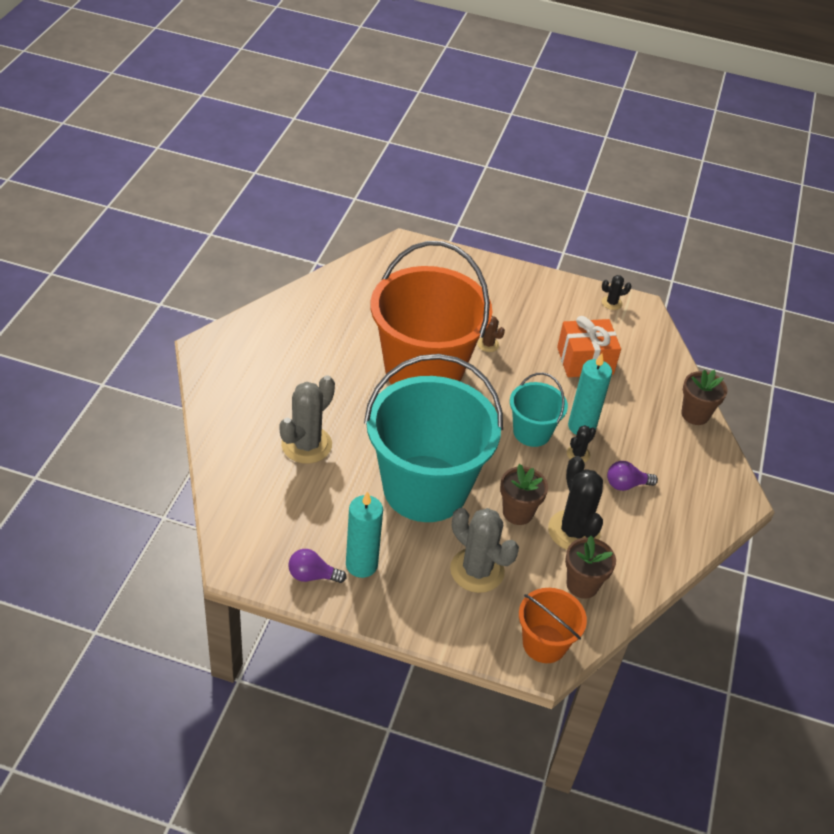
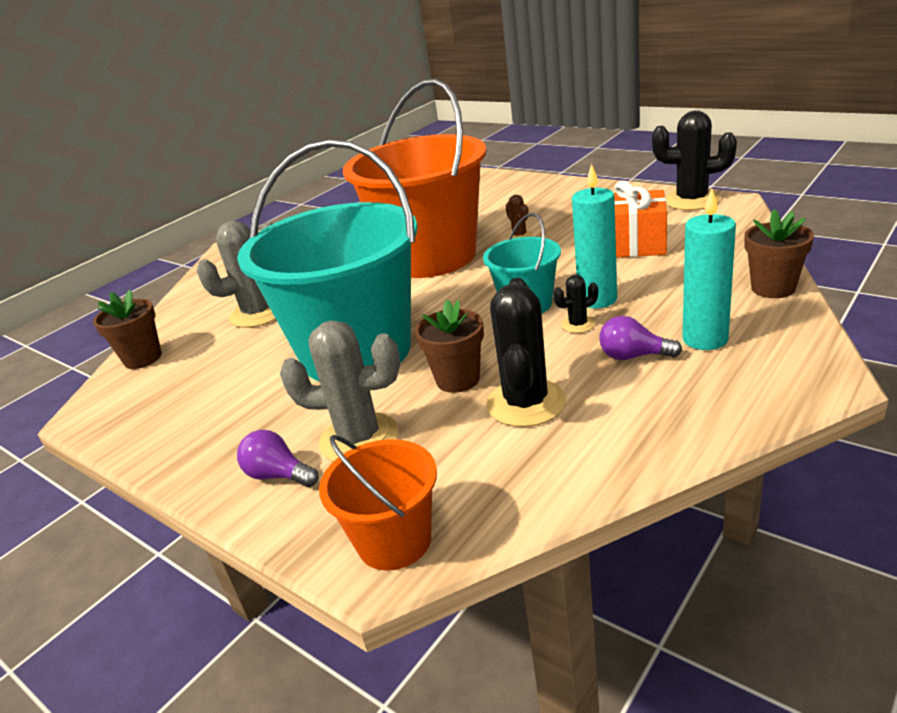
camera: 30 degrees right, 15 degrees down
purple light bulb [288,549,347,583] -> purple light bulb moved to [237,430,319,487]
turquoise candle [346,491,383,578] -> turquoise candle moved to [682,189,736,350]
grey cactus [450,508,519,593] -> grey cactus turned 60 degrees counterclockwise [280,321,400,462]
brown flower pot [565,536,616,599] -> brown flower pot moved to [93,290,162,369]
black cactus [602,275,631,310] -> black cactus [652,111,737,210], size x2.08

